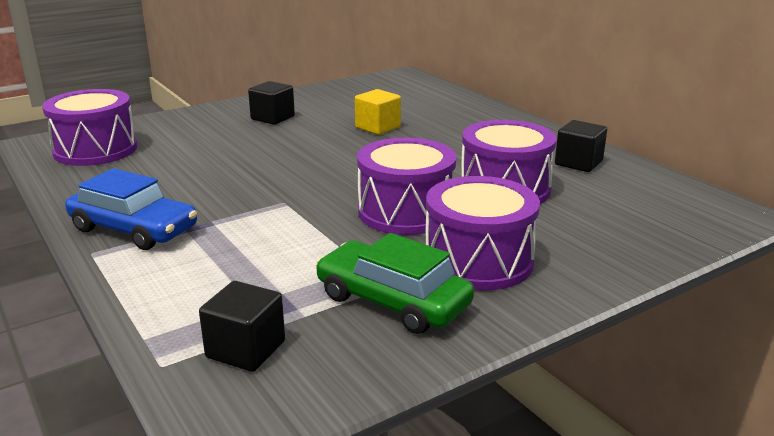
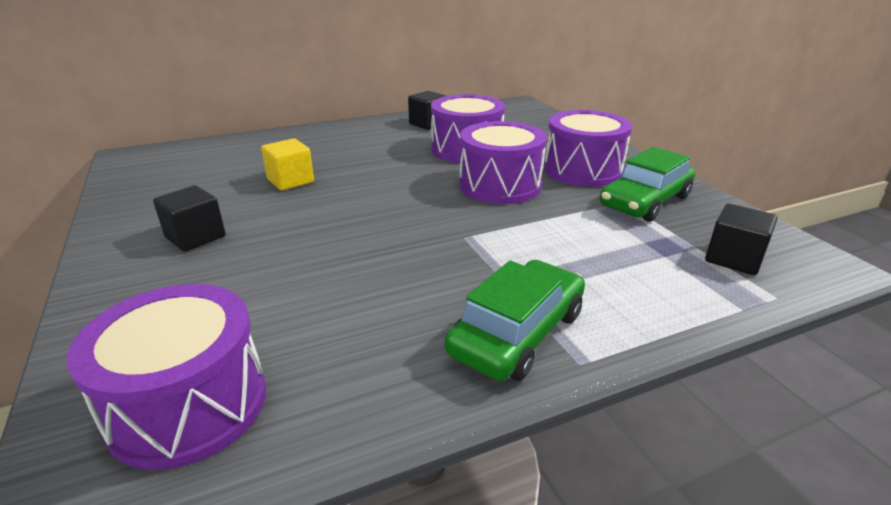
camera: 80 degrees left, 5 degrees up
blue car [65,168,197,250] -> green car [445,260,585,381]

